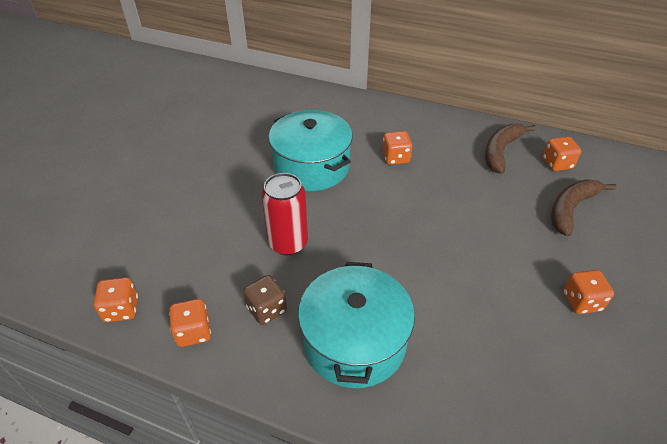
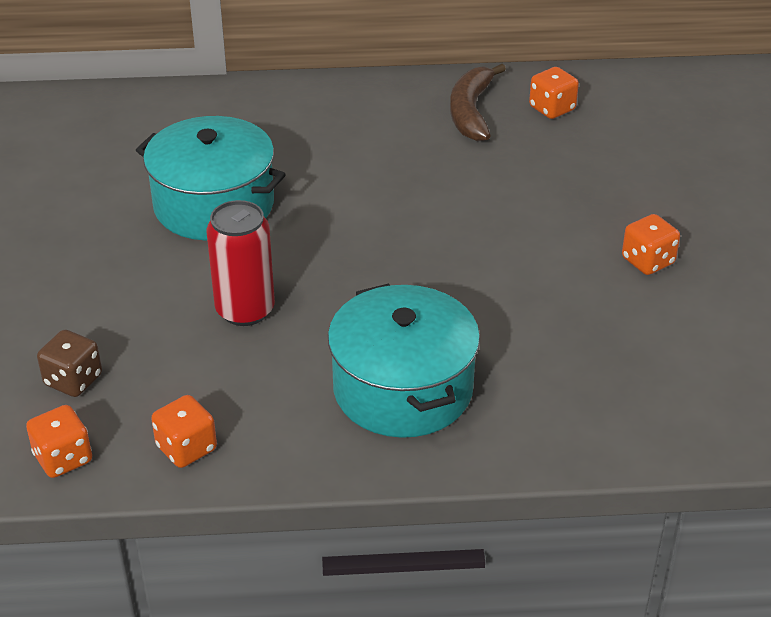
camera: 25 degrees left, 5 degrees down
brown dice [243,275,287,325] -> brown dice moved to [37,330,102,397]
orange dice [382,131,413,165] -> none
brown banana [551,179,617,237] -> none

